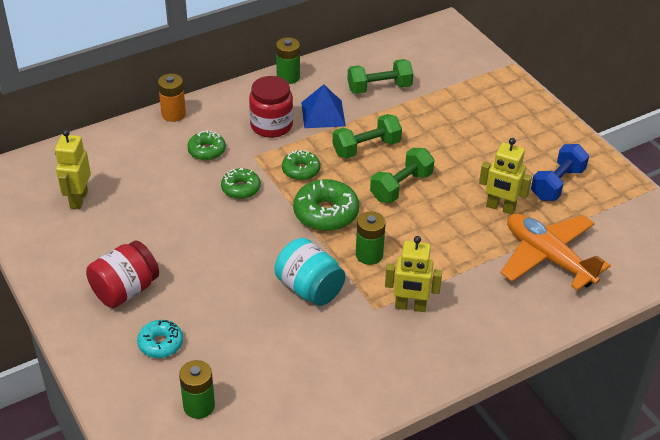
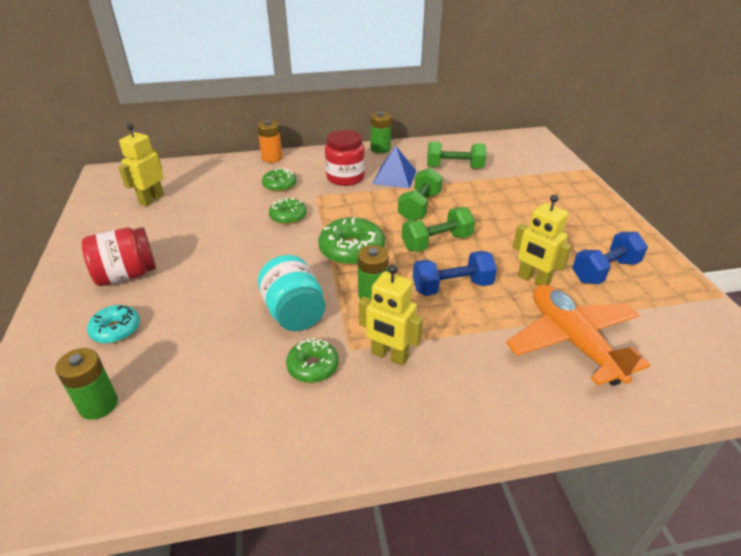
camera: 20 degrees right, 5 degrees down
green donut [282,150,321,181] -> green donut moved to [286,338,339,383]
green dumbbell [333,114,402,159] -> green dumbbell turned 60 degrees counterclockwise [398,168,443,221]
none -> blue dumbbell [413,251,497,296]

